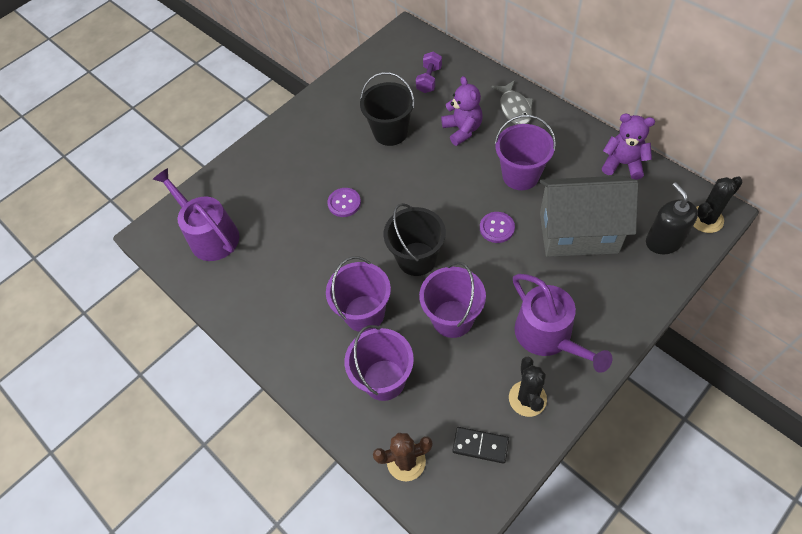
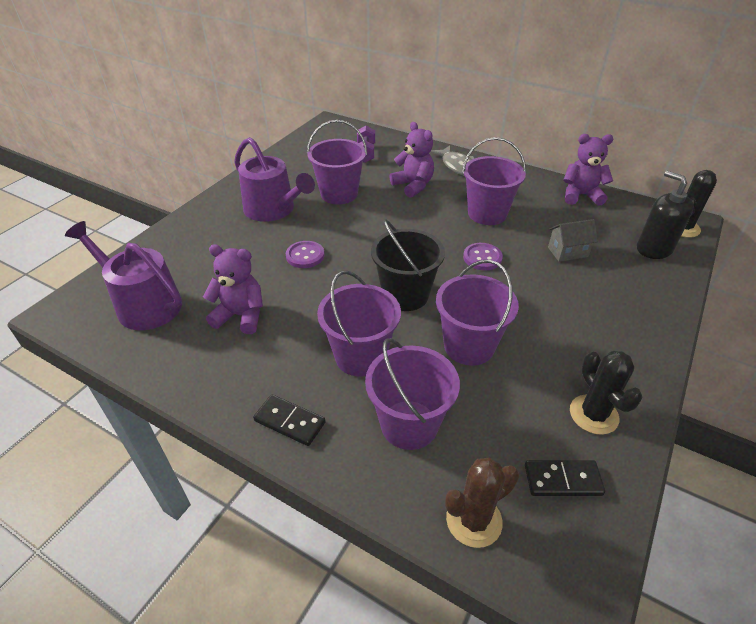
camera: 20 degrees left, 15 degrees down
black bucket [360,72,415,146] -> purple bucket [307,120,367,204]
purple watering can [513,274,612,373] -> purple watering can moved to [234,137,315,222]
grey house [540,176,638,257] -> grey house [548,219,598,262], size x0.42
none -> purple teddy bear [203,244,263,334]
none -> black domino [253,395,326,446]

